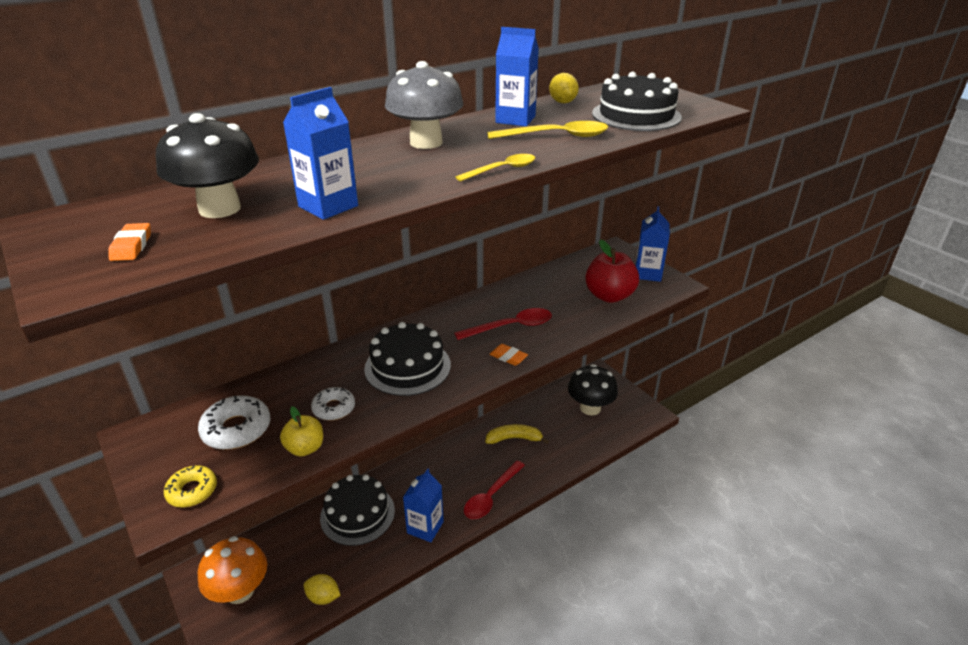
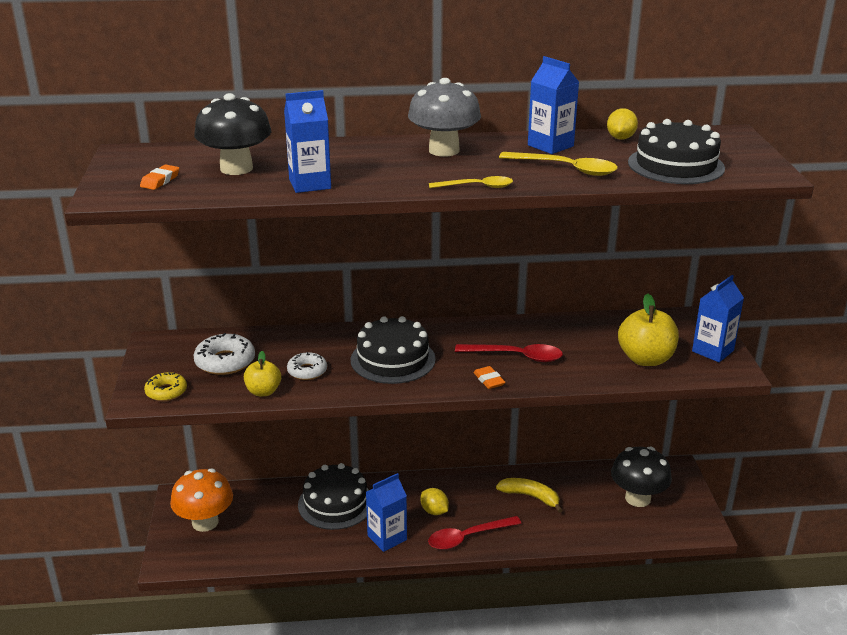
camera: 30 degrees right, 5 degrees down
yellow lemon [303,574,341,605] -> yellow lemon moved to [420,488,449,515]
red apple [585,239,639,303] -> yellow apple [618,293,679,366]

